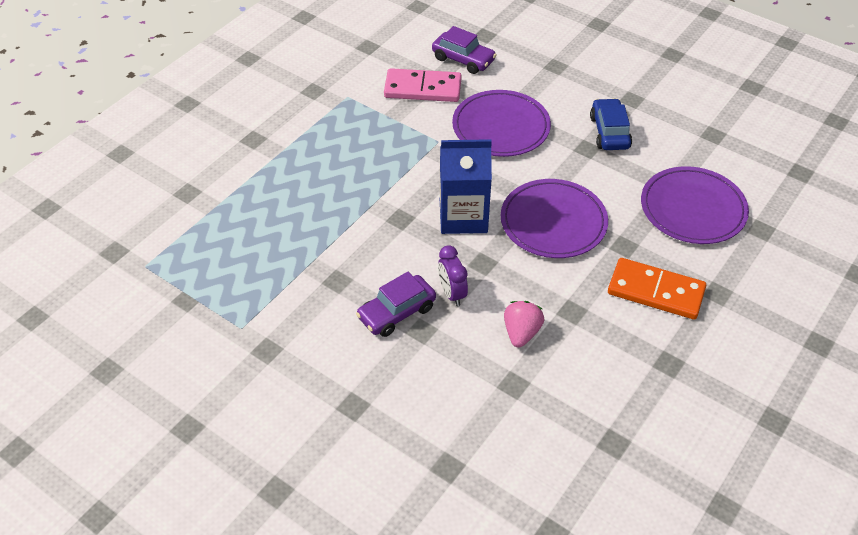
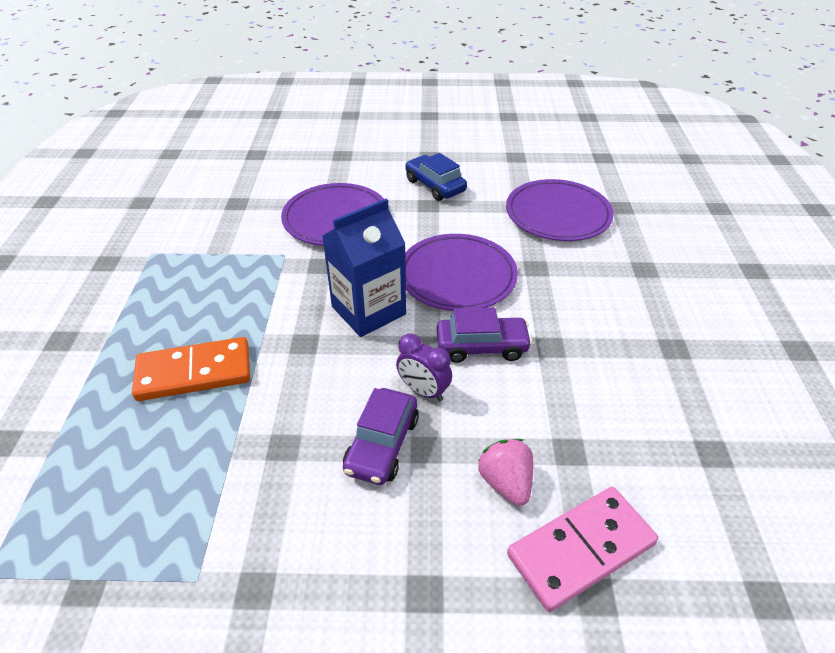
camera: 35 degrees left, 5 degrees down
pink domino [384,68,462,102] -> pink domino moved to [507,487,658,612]
purple car [432,26,496,74] -> purple car moved to [437,307,532,363]
pink strawberry [504,301,544,347] -> pink strawberry moved to [478,439,533,506]
orange domino [608,258,706,320] -> orange domino moved to [132,337,250,401]

